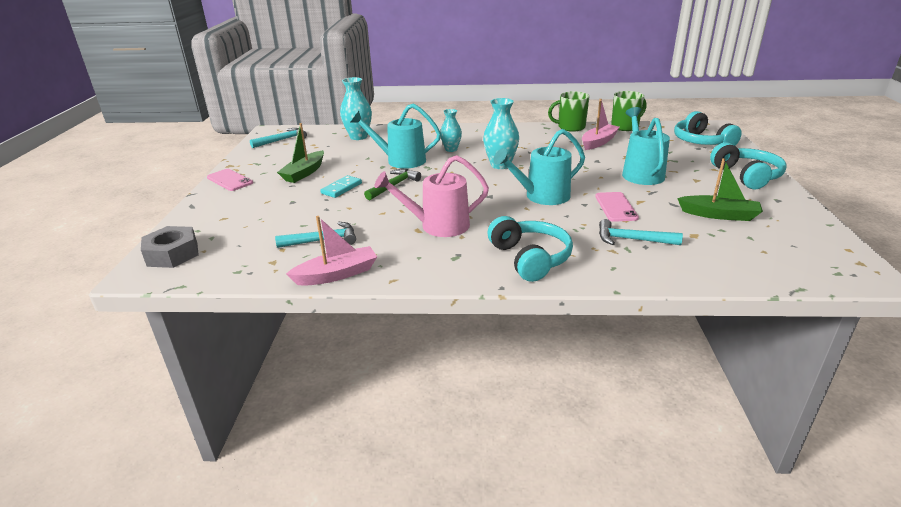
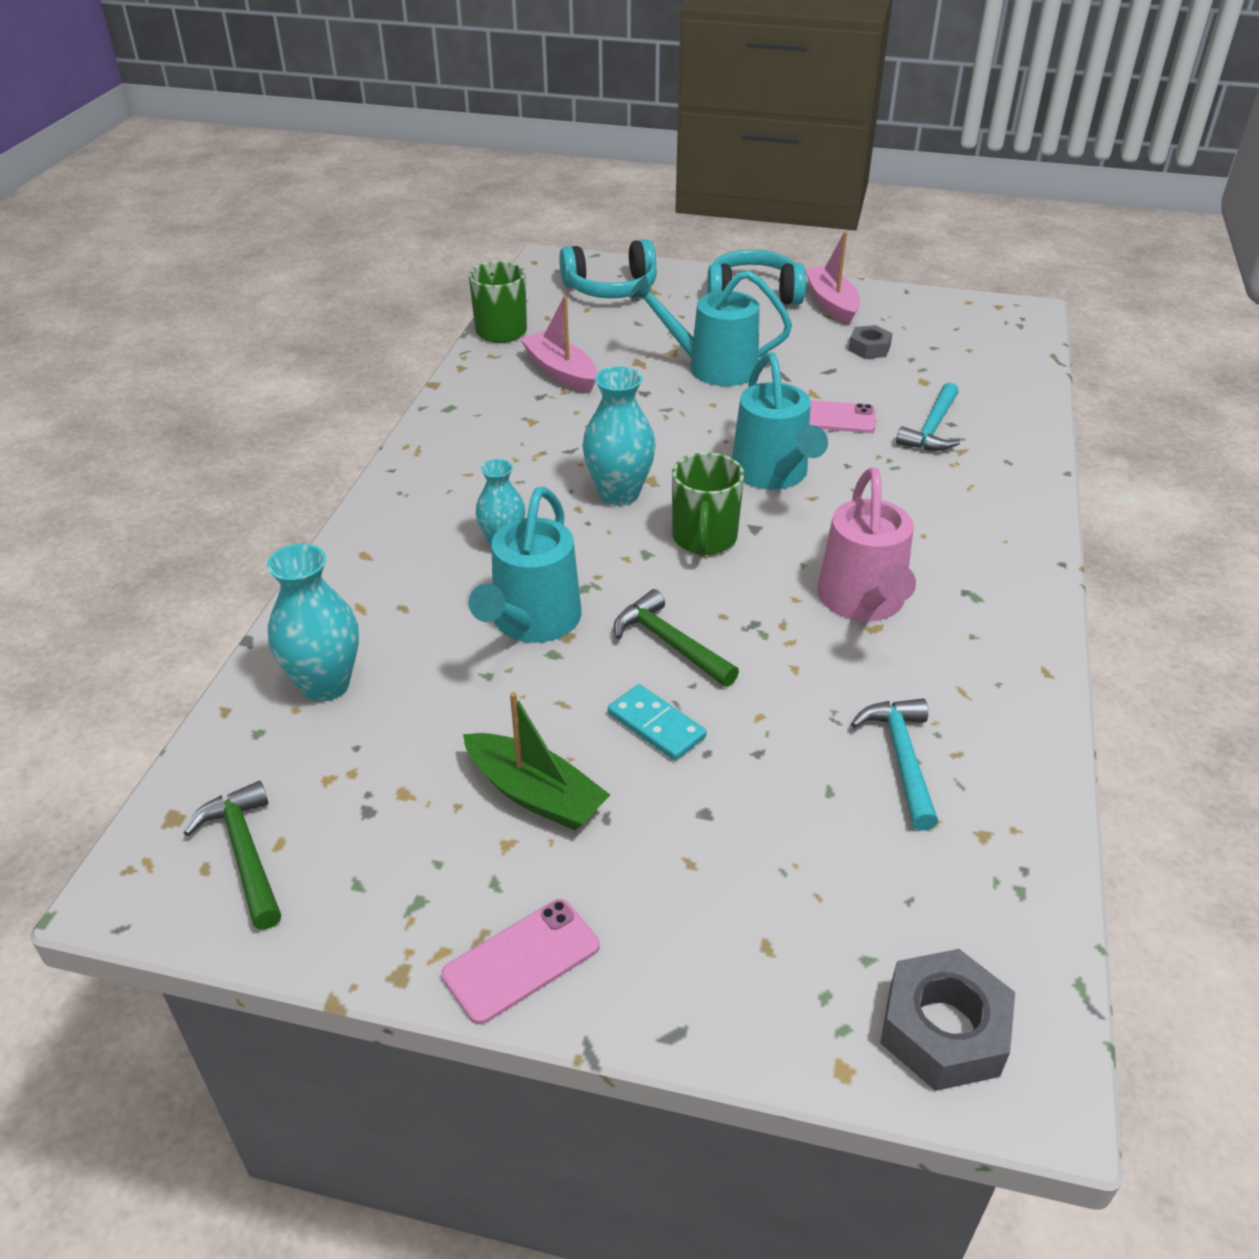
camera: 80 degrees left, 10 degrees up
turquoise hammer [250,128,307,148] -> green hammer [183,781,281,930]
pink boat [286,216,377,286] -> pink boat moved to [805,231,860,325]
turquoise headphones [488,216,573,282] -> none
green mug [548,91,590,132] -> green mug moved to [672,452,744,555]
green boat [677,158,763,221] -> grey nut [848,325,893,359]

